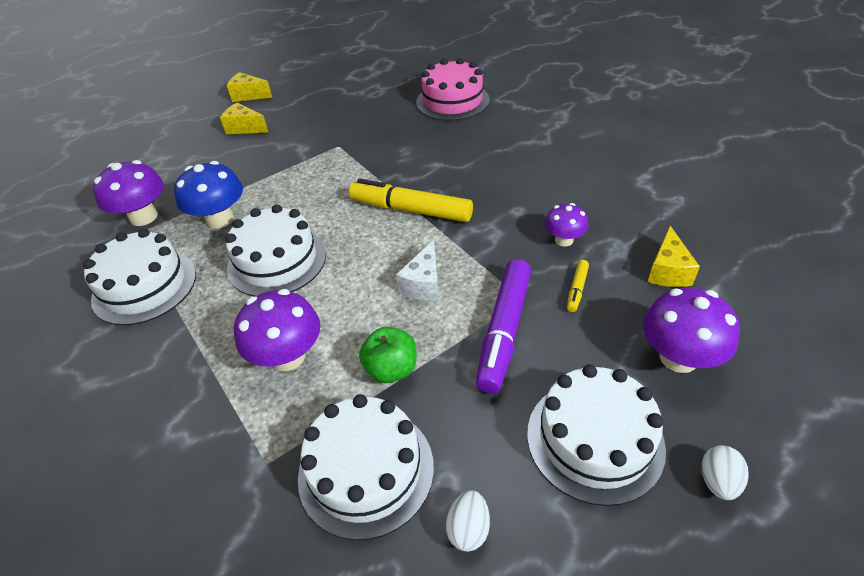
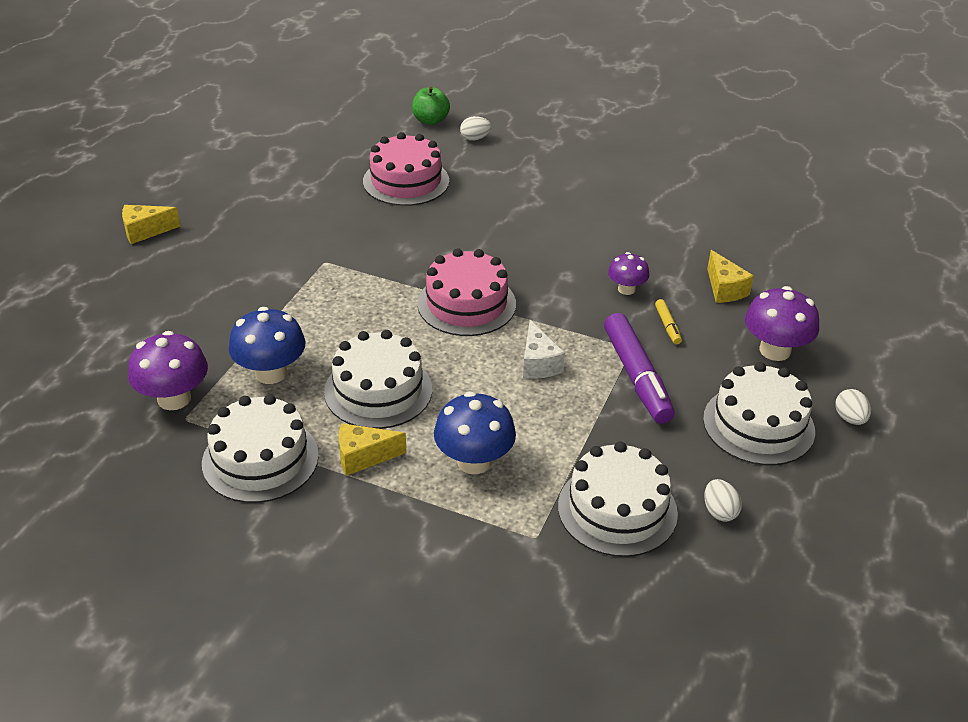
camera: 35 degrees left, 5 degrees down
yellow cheese [220,102,269,134] -> yellow cheese moved to [339,423,406,476]
purple mushroom [234,289,320,371] -> blue mushroom [434,391,516,474]
yellow marker [349,179,473,222] -> pink cake [417,248,516,336]
green apple [359,327,417,383] -> green apple moved to [412,87,450,125]
none -> white egg [460,116,491,141]

